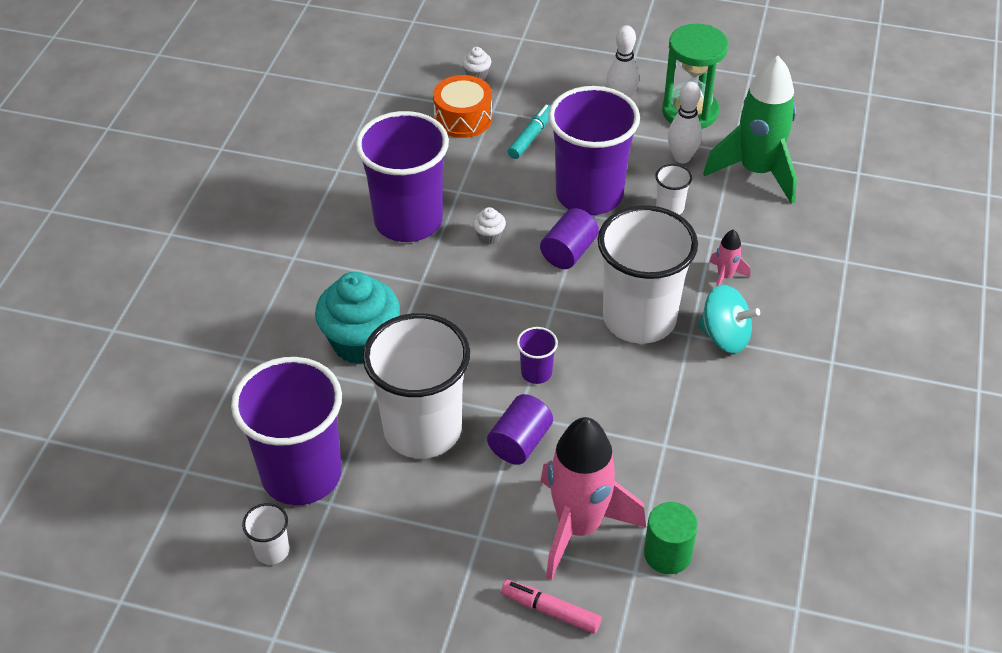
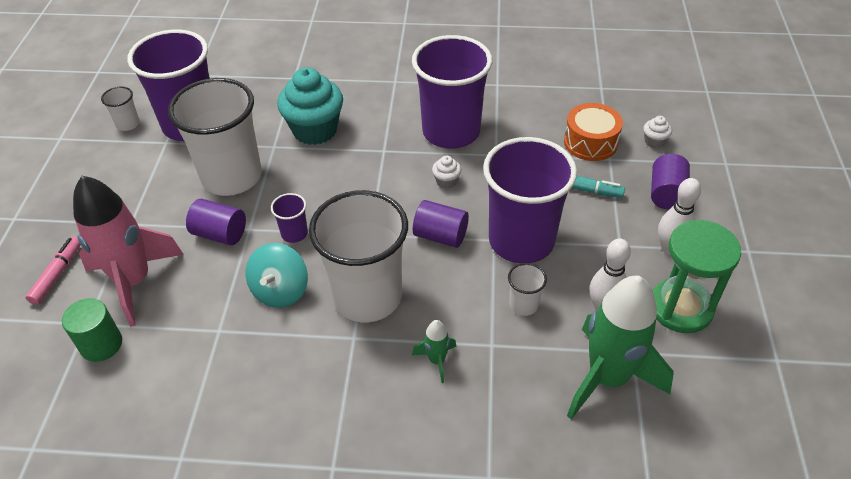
camera: 80 degrees right, 0 degrees up
turquoise spinning top [698,285,760,353] -> turquoise spinning top moved to [246,243,308,308]
pink rocket [709,229,750,286] -> green rocket [412,320,457,383]
none -> purple cylinder [651,154,690,210]

